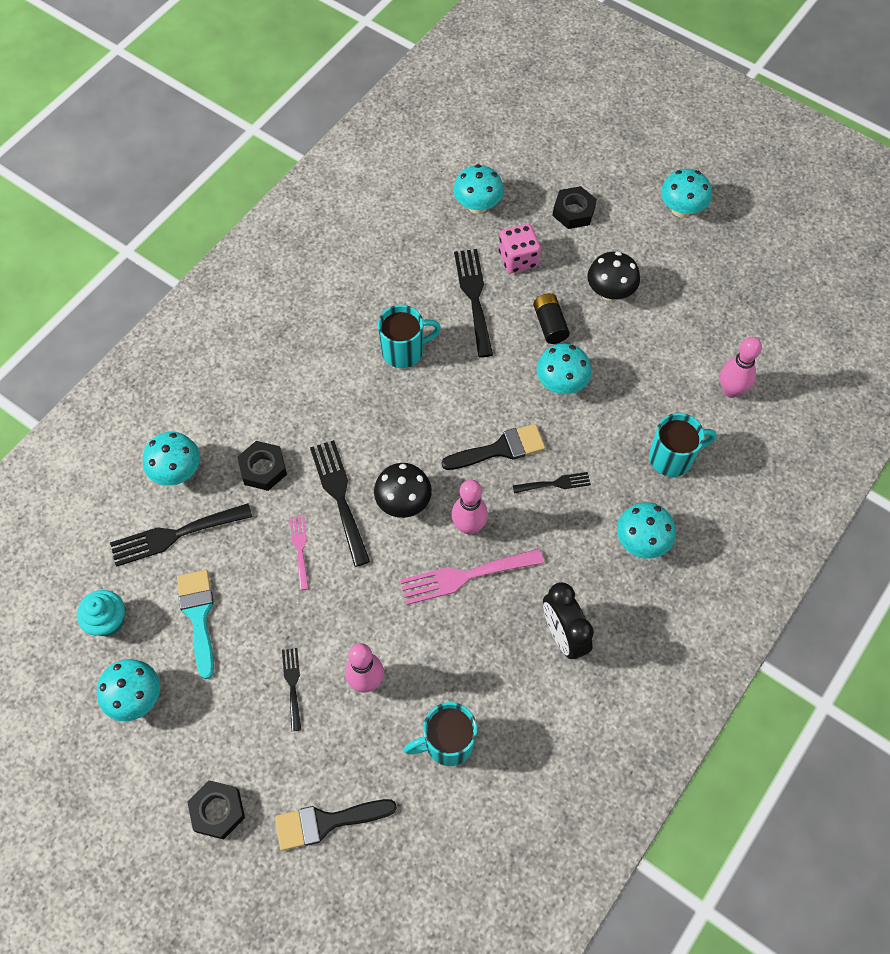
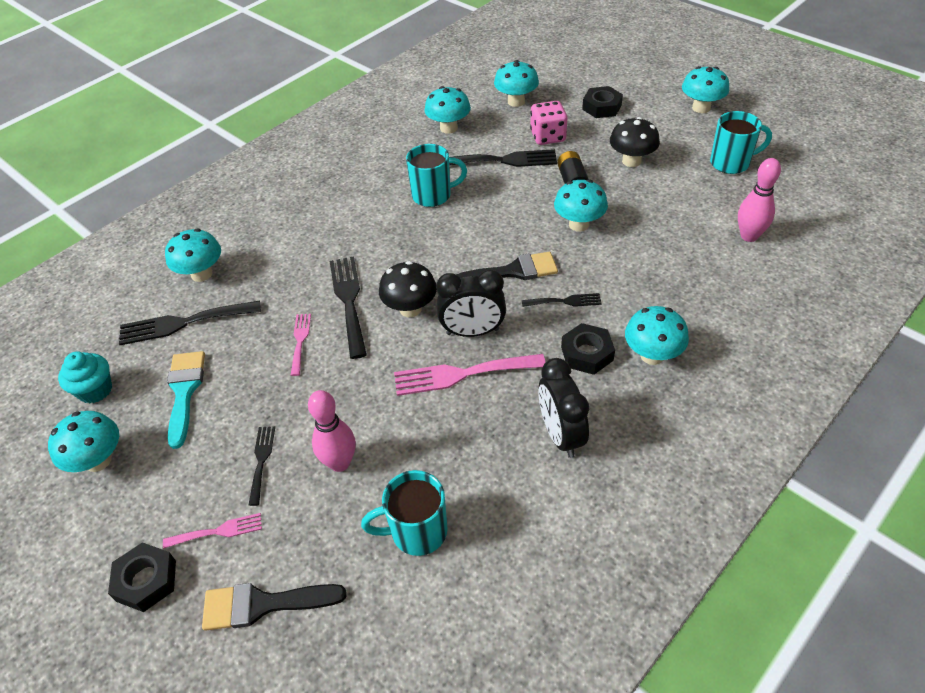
camera: 10 degrees right, 15 degrees down
black nut [237,441,287,491] -> black nut moved to [561,323,615,375]
pink bowling pin [451,480,488,535] -> black clock [436,270,506,337]
black fork [454,249,493,357] -> black fork turned 90 degrees clockwise [449,149,557,167]
turquoise mug [649,413,717,477] -> turquoise mug moved to [710,111,772,174]
none -> pink fork [163,513,262,549]
none -> turquoise mushroom [425,86,471,134]

